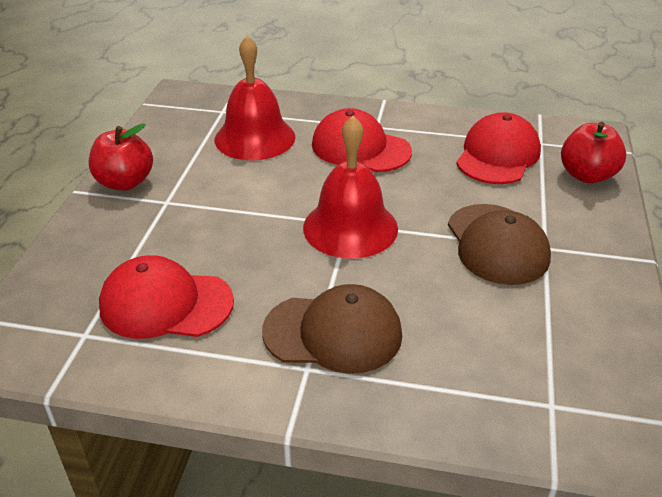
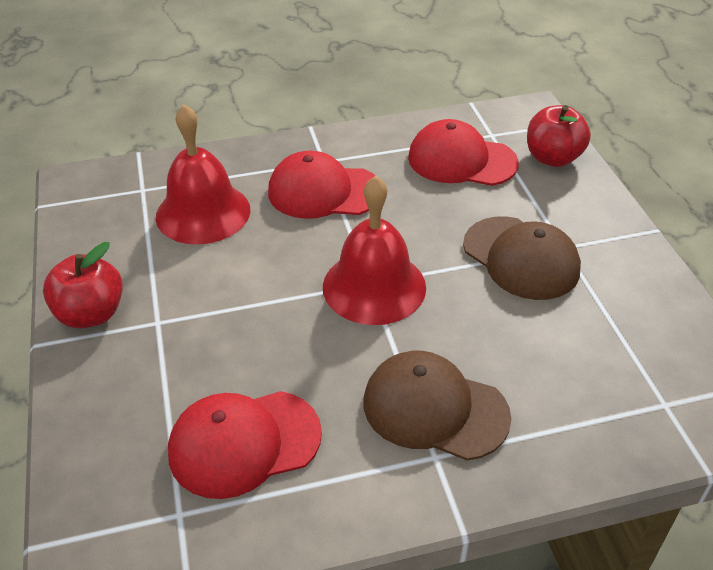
camera: 25 degrees left, 5 degrees up
brown cap [262,284,402,374] -> brown cap turned 135 degrees counterclockwise [364,351,511,461]
red cap [456,112,541,184] -> red cap turned 75 degrees counterclockwise [408,119,519,186]

